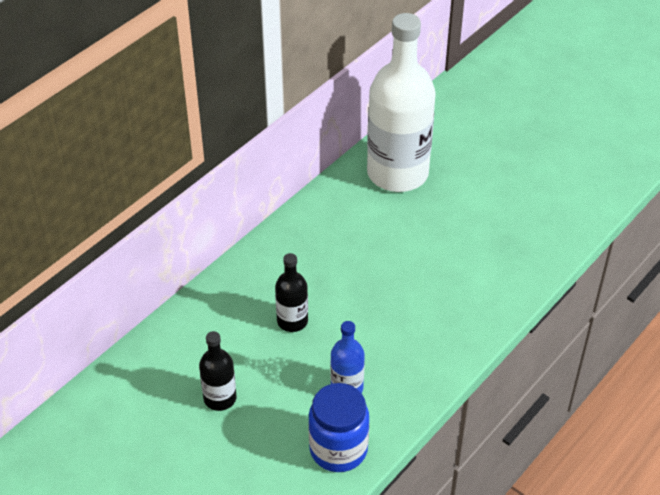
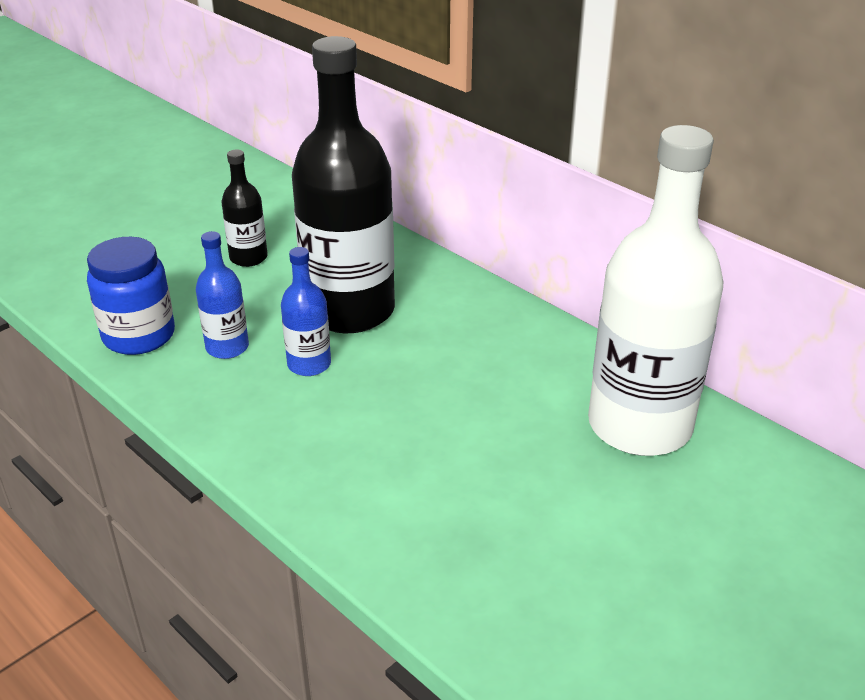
camera: 95 degrees right, 10 degrees down
black bottle [275,253,308,332] -> black bottle [292,36,395,333], size x2.21
none -> blue bottle [281,247,331,376]

